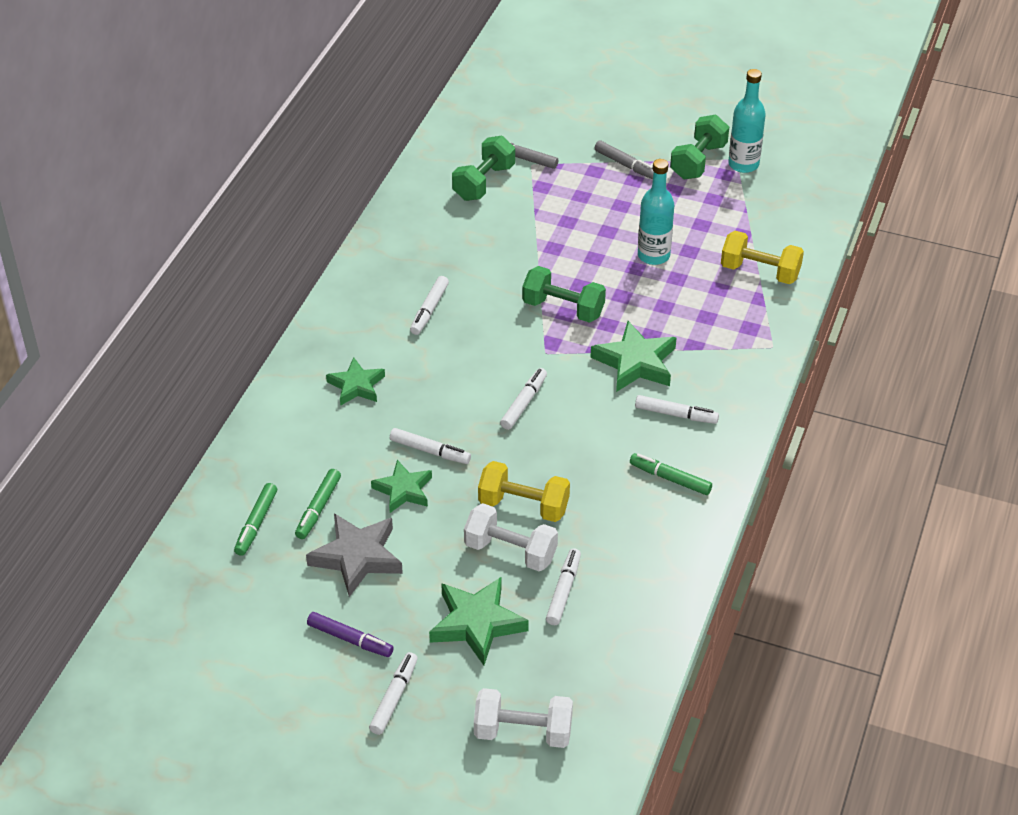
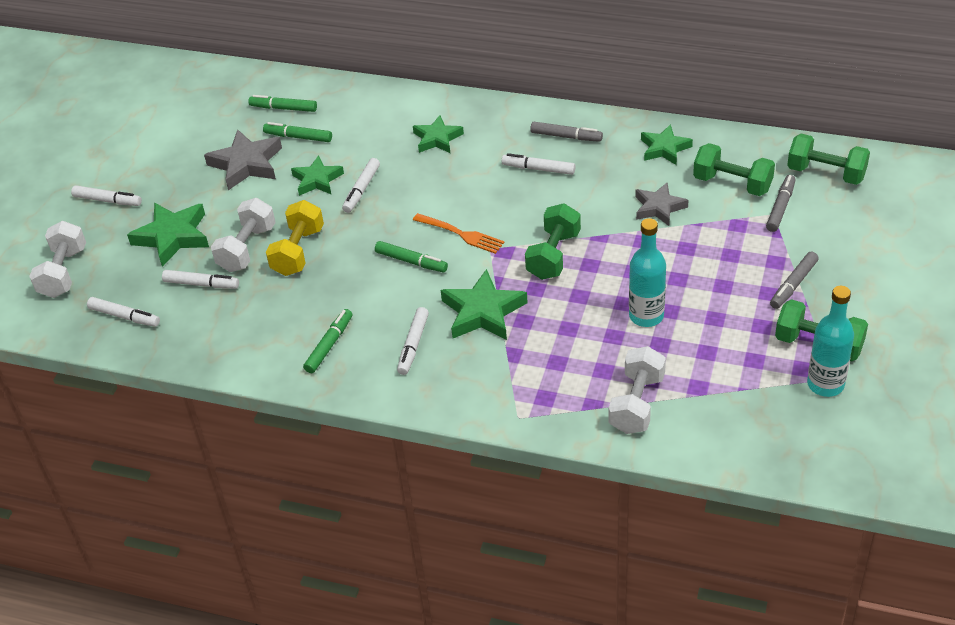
camera: 90 degrees right, 0 degrees up
purple marker [307,612,394,657] -> none
white marker [500,368,547,430] -> white marker moved to [87,297,160,327]
yellow dumbbell [721,231,804,284] -> white dumbbell [609,346,666,434]
none -> green marker [375,241,448,272]
none -> orange fork [413,213,504,254]
none -> grey marker [530,122,603,142]
none -> grey star [635,183,689,226]
none -> green star [641,124,693,165]
none -> green dumbbell [787,134,870,185]

